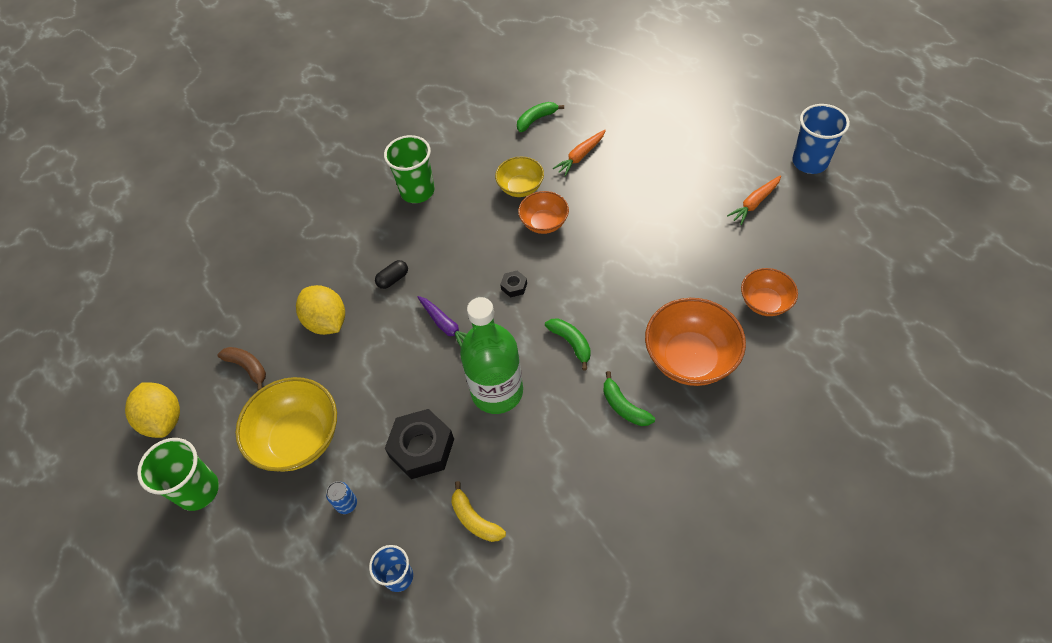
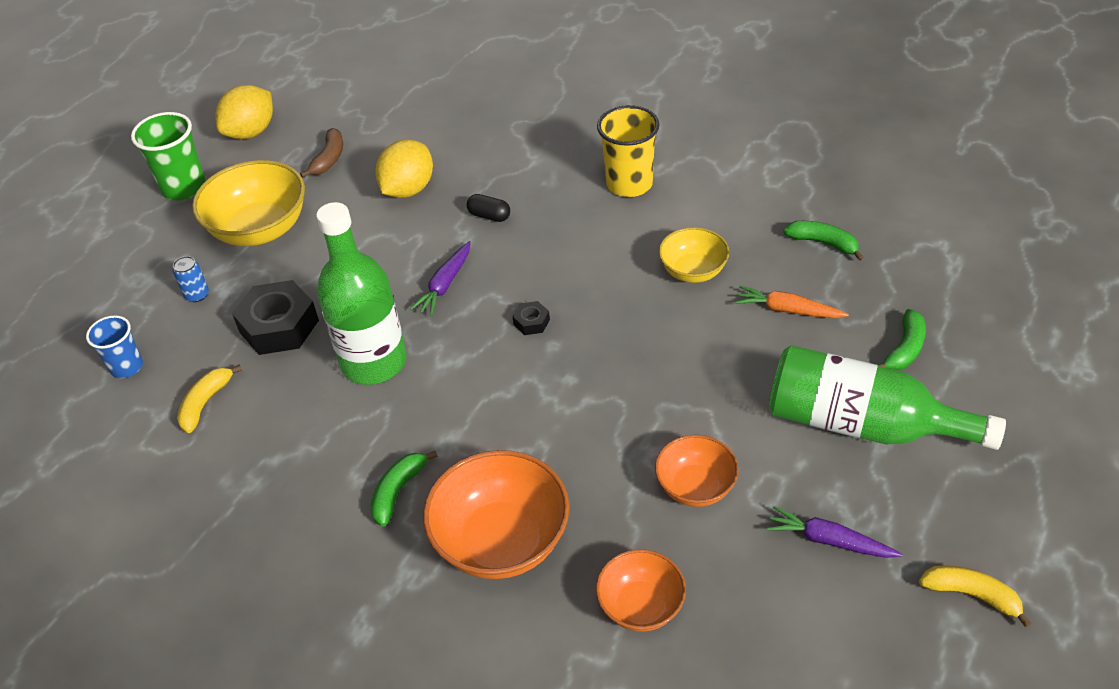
camera: 65 degrees right, 10 degrees down
green cup [384,135,435,203] -> yellow cup [597,105,659,197]
orange bowl [518,191,569,234] -> orange bowl moved to [655,435,739,507]
green banana [545,318,591,370] -> green banana moved to [878,309,926,370]
orange carrot [727,176,781,225] -> purple carrot [766,506,902,558]
blue cup [792,104,850,174] -> yellow banana [919,565,1032,628]
none -> green bottle [769,345,1006,450]

